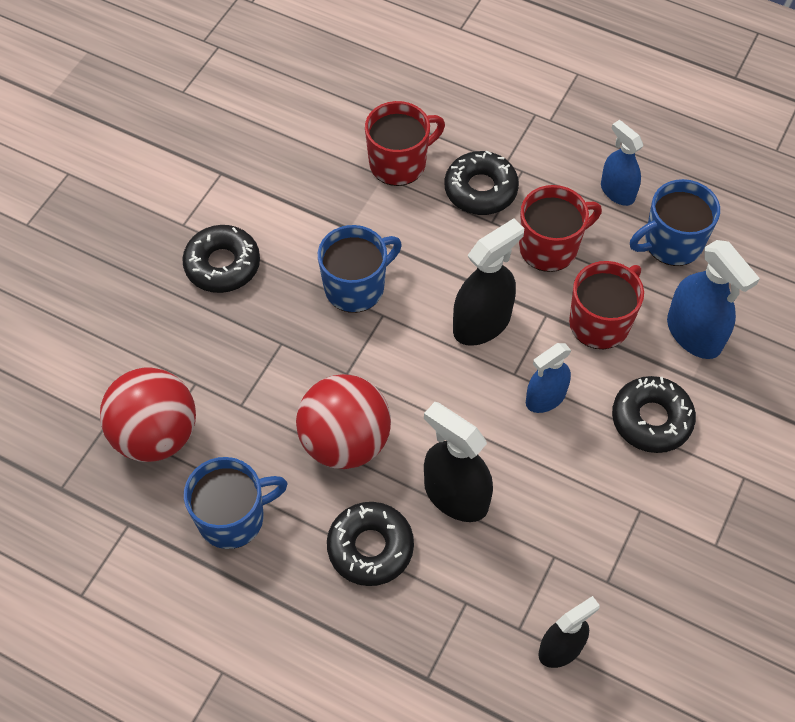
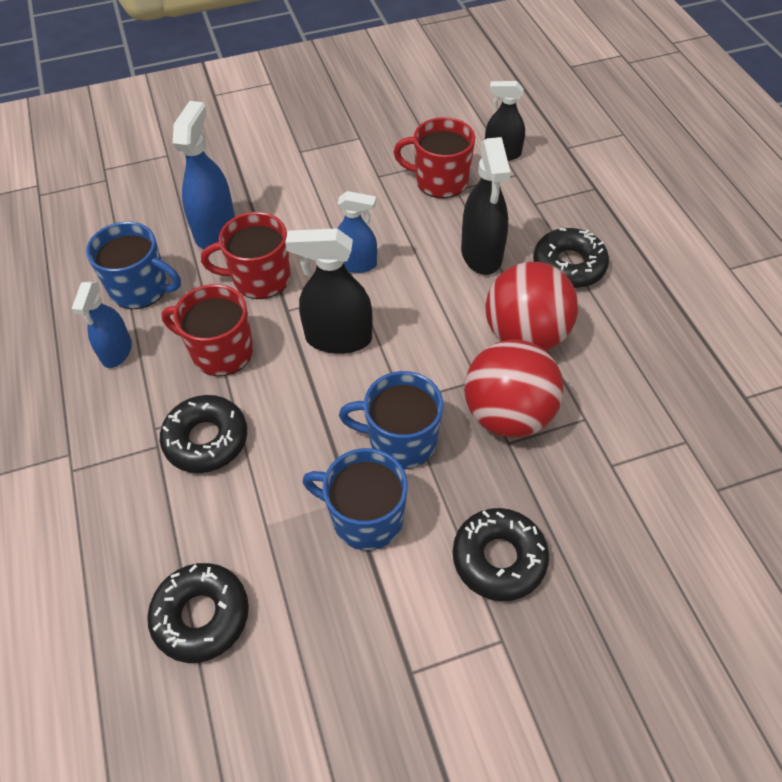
camera: 135 degrees left, 5 degrees down
red ball [100,367,196,462] -> red ball moved to [464,339,564,438]
blue mug [184,457,288,549] -> blue mug moved to [303,448,408,551]
red mug [365,101,445,186] -> red mug moved to [394,117,475,199]
black donut [612,376,696,453] -> black donut moved to [147,563,249,663]

